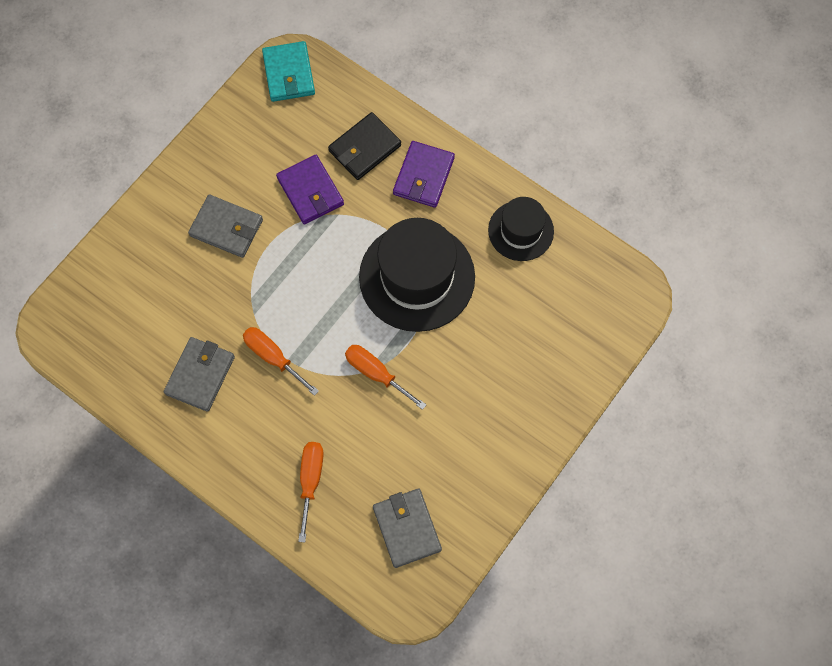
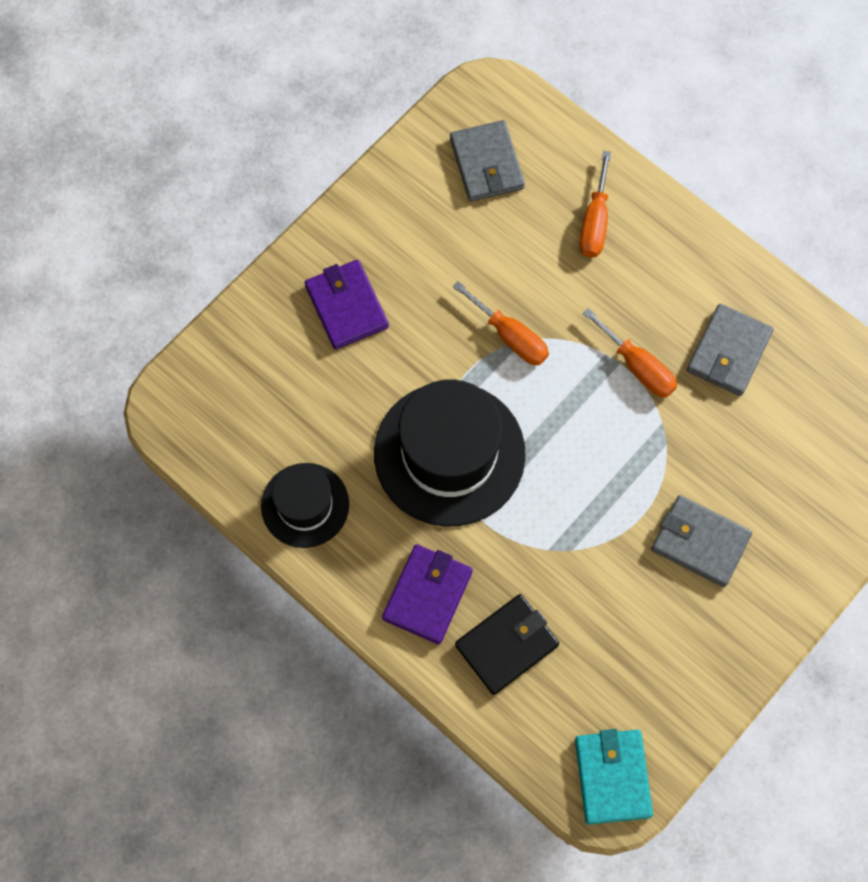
camera: 175 degrees left, 0 degrees up
purple wallet [276,155,344,225] -> purple wallet moved to [305,260,389,350]

